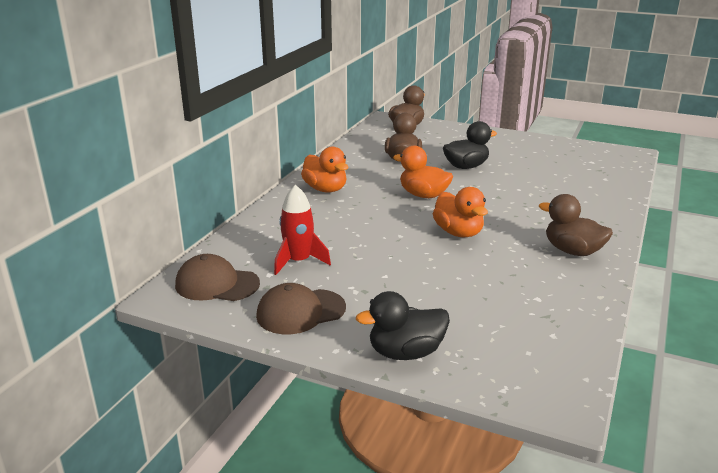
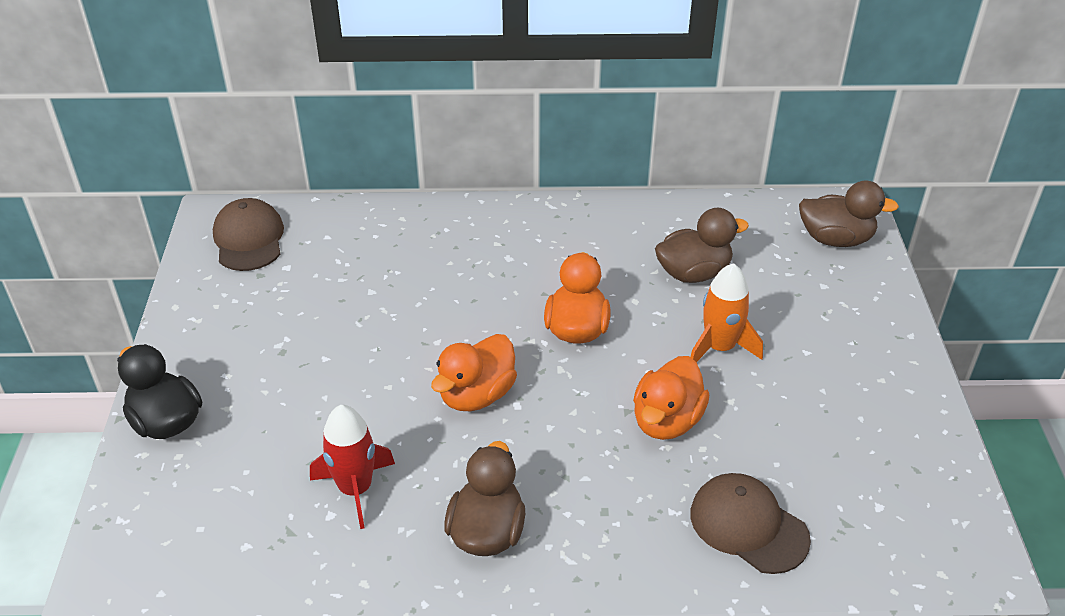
camera: 65 degrees right, 15 degrees up
brown cap [256,283,346,334] -> brown cap moved to [690,473,811,574]
red rocket [274,185,331,275] -> red rocket moved to [310,405,395,529]
orange duck [301,147,348,193] -> orange duck moved to [633,356,709,440]
black duck [443,121,497,169] -> orange rocket [690,263,763,362]

